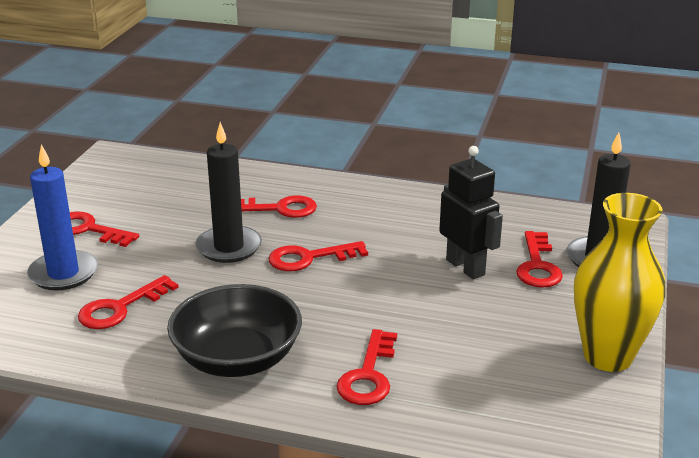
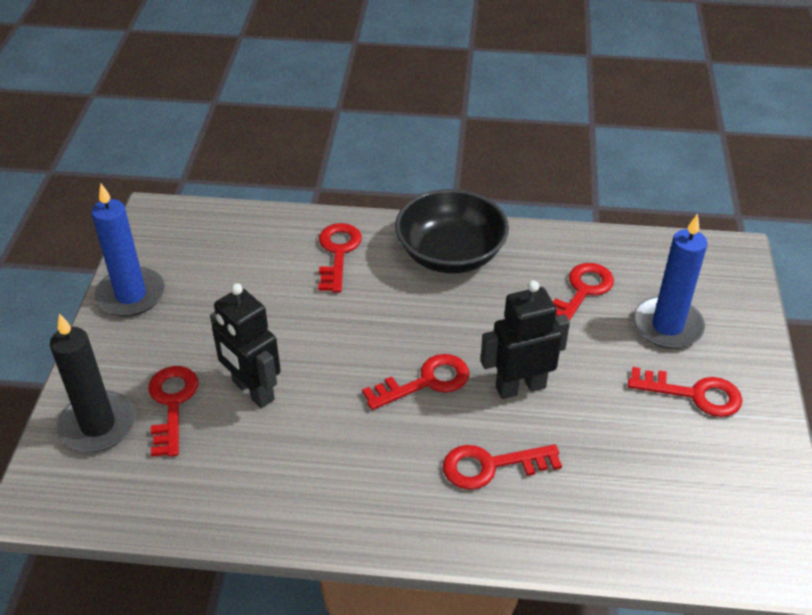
camera: 170 degrees right, 15 degrees up
black candle [195,122,262,263] -> black robot [480,280,570,399]
yellow vase [574,193,666,372] -> blue candle [91,184,165,317]

